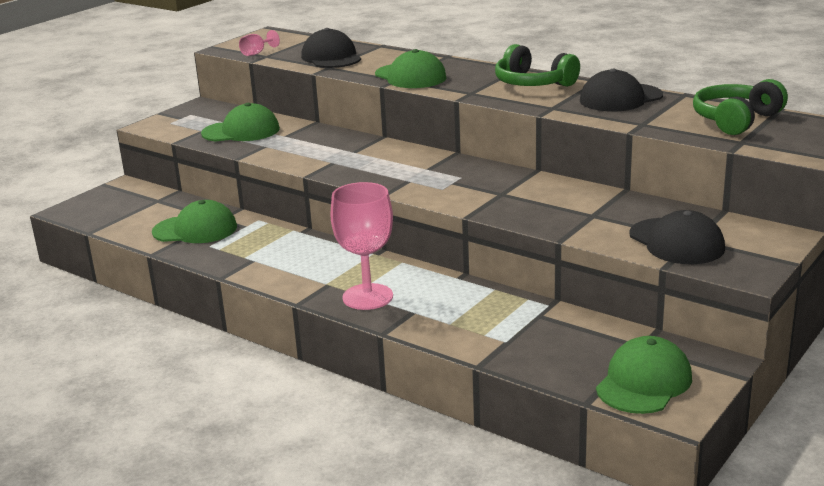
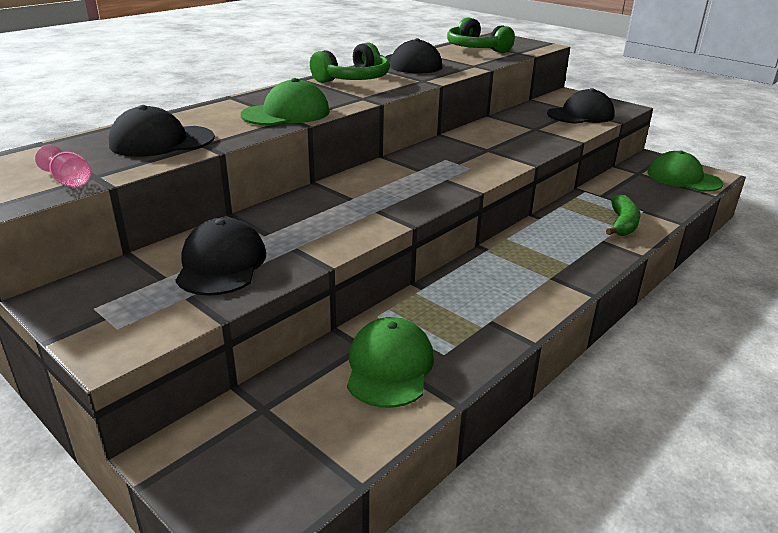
camera: 85 degrees left, 5 degrees up
green cap [201,103,280,141] -> black cap [175,217,266,296]
pink goblet [330,182,393,310] -> none
none -> green banana [606,195,640,236]

